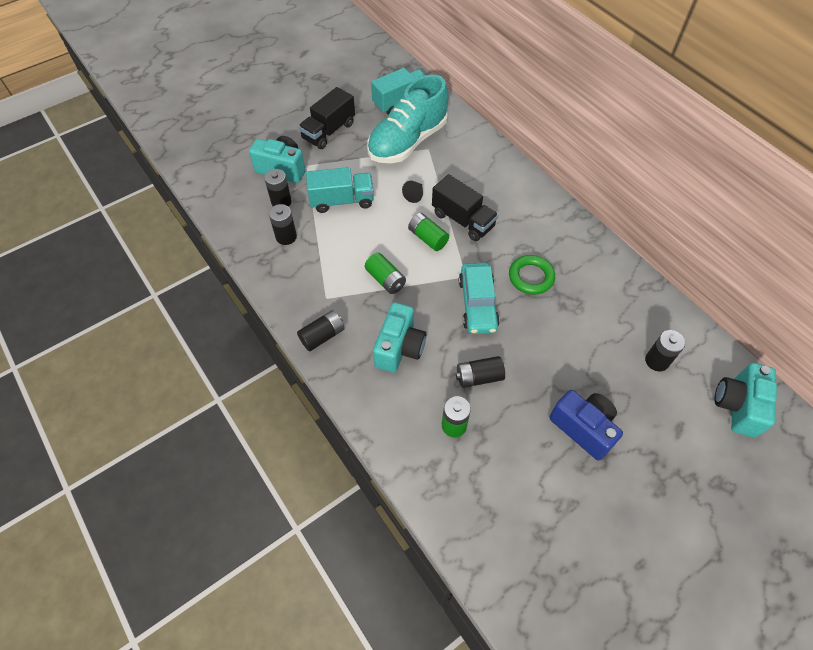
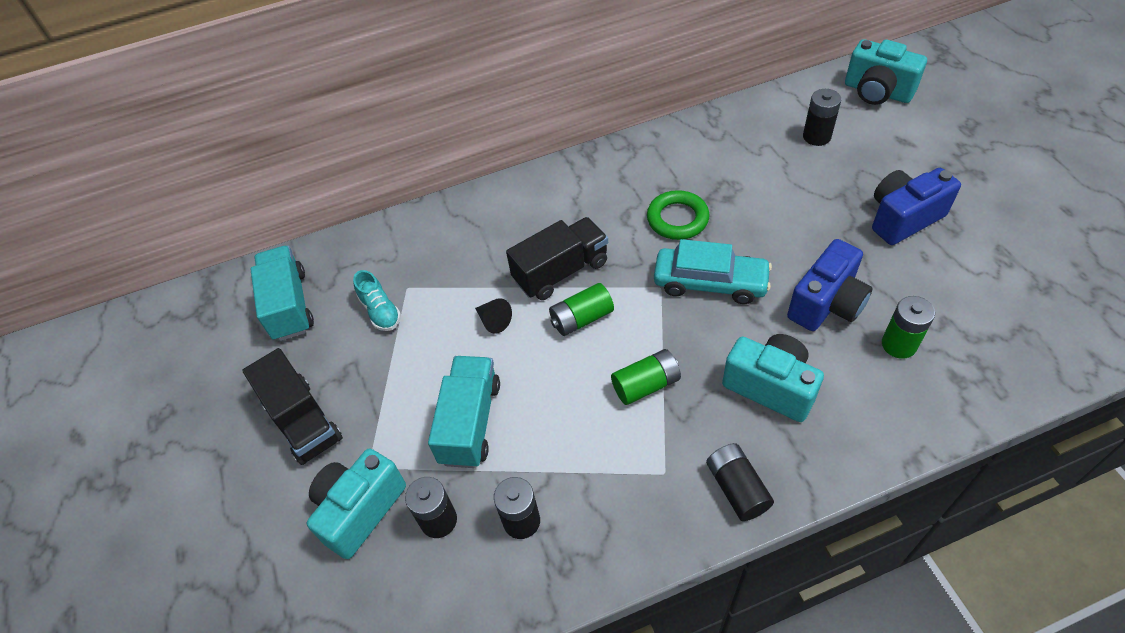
camera: 70 degrees left, 5 degrees down
turquoise shoe [367,75,449,163] -> turquoise shoe [353,270,401,331], size x0.41
black battery [456,356,505,388] -> blue camera [787,239,873,331]

